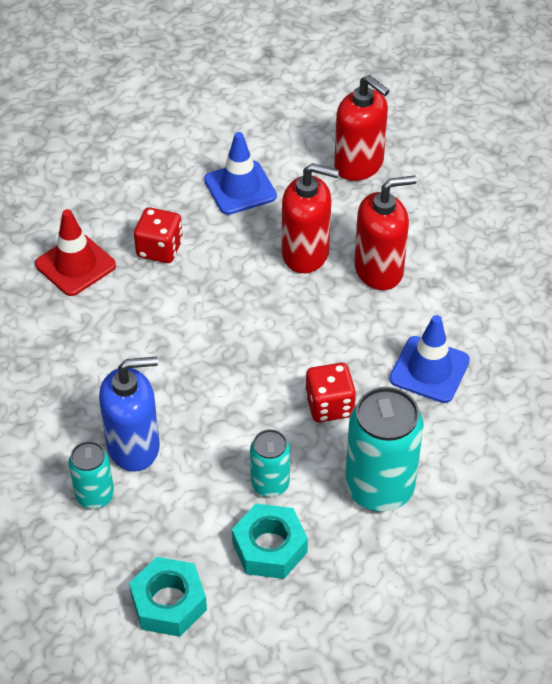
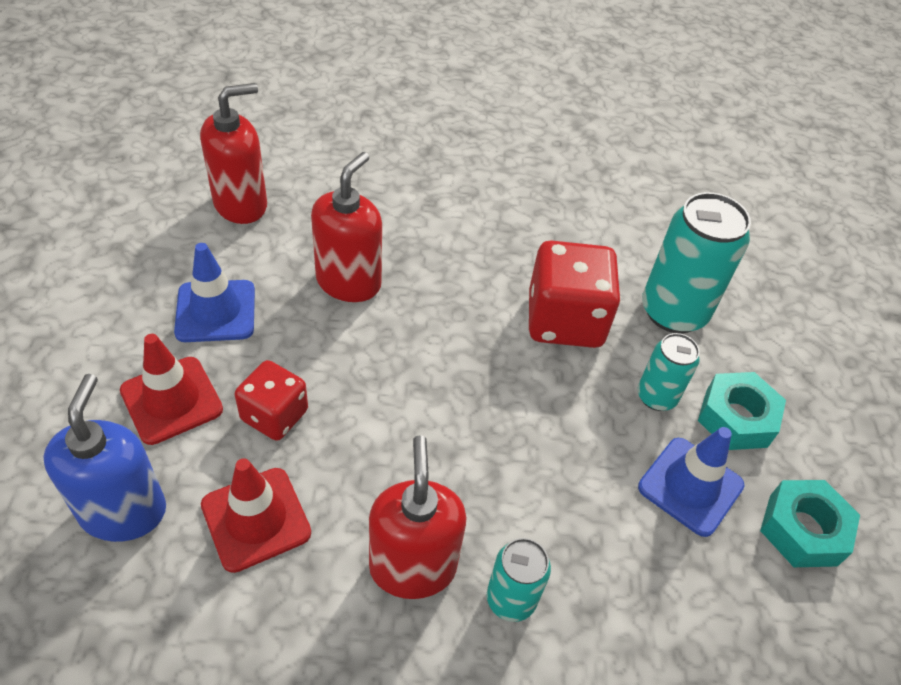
camera: 80 degrees left, 0 degrees up
turquoise can [69,441,114,509] -> turquoise can moved to [487,538,551,622]
blue soap dispenser [99,357,160,472] -> blue soap dispenser moved to [43,374,166,542]
red dice [305,363,356,422] -> red dice [529,240,621,348], size x1.65
red soap dispenser [354,175,417,290] -> red soap dispenser moved to [369,435,467,599]
blue traffic cone [389,315,470,403] -> blue traffic cone moved to [638,427,744,537]
none -> red traffic cone [120,334,223,445]

